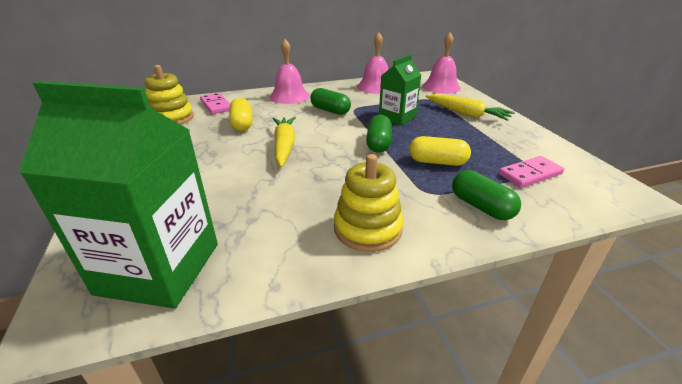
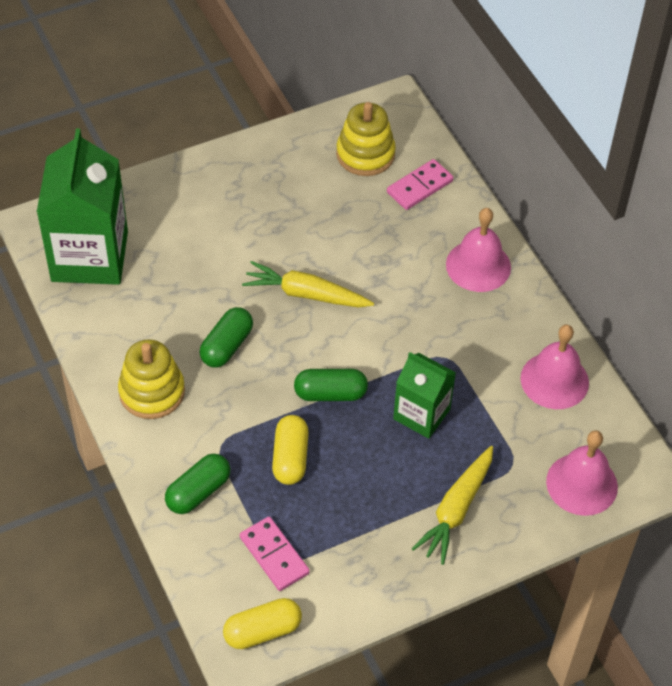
camera: 80 degrees right, 20 degrees up
yellow capsule [229,98,252,131] -> yellow capsule moved to [223,598,302,649]
yellow carrot [272,117,296,167] -> yellow carrot turned 150 degrees counterclockwise [242,261,374,308]
green capsule [310,88,351,115] -> green capsule moved to [199,307,253,367]

